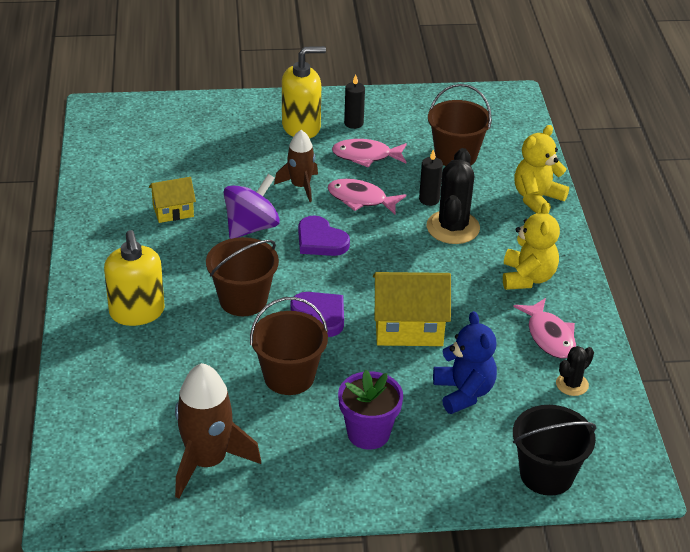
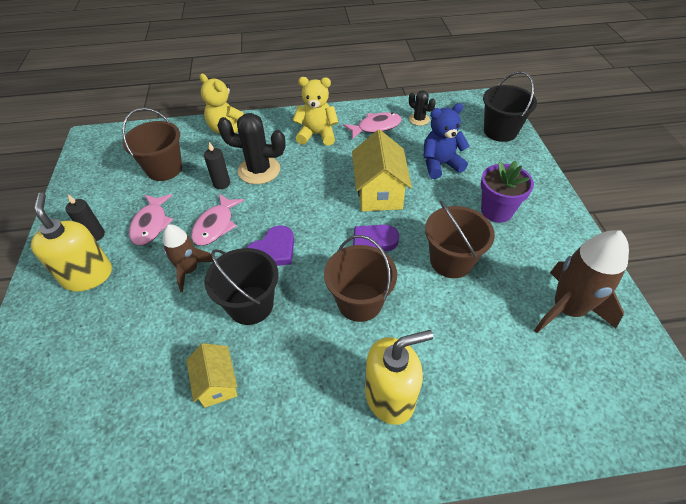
camera: 90 degrees left, 10 degrees up
purple spinning top [223,174,280,239] -> black bucket [204,248,279,325]

